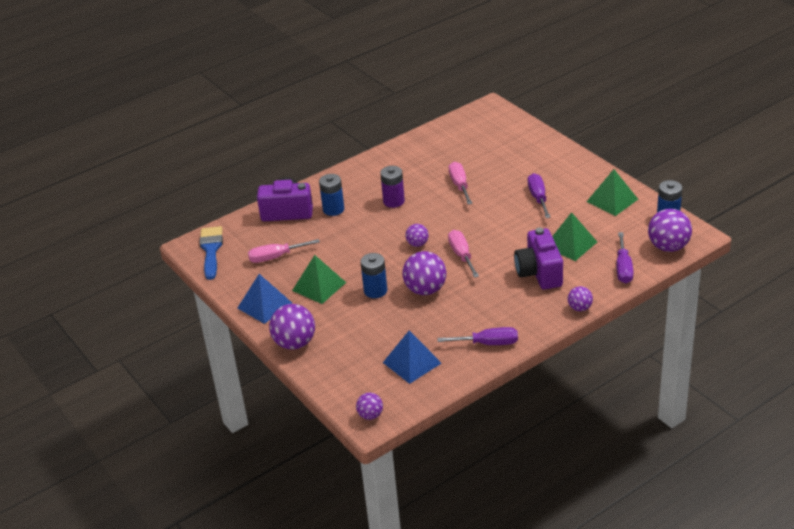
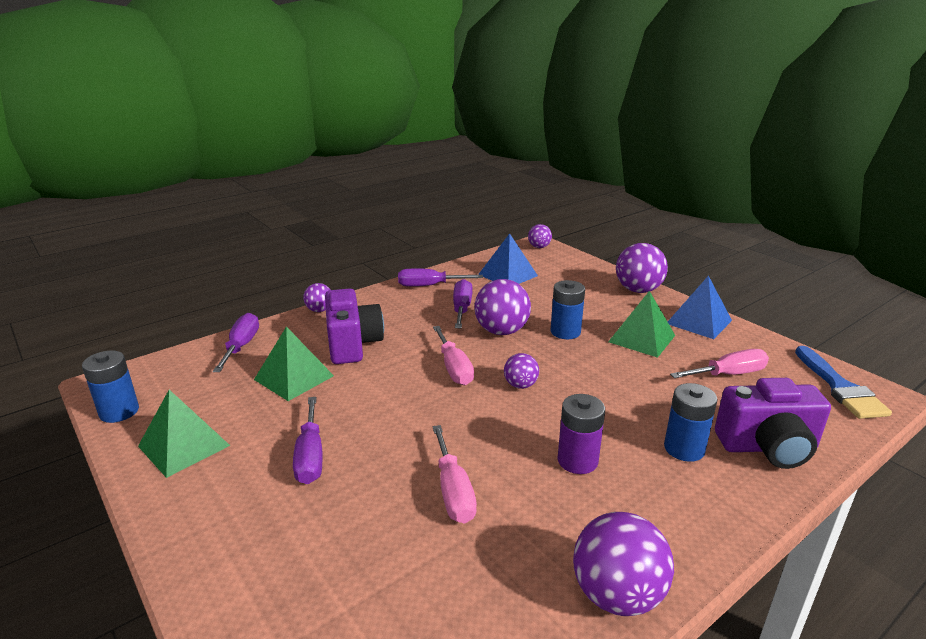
camera: 175 degrees right, 10 degrees down
purple ball [648,209,692,252] -> purple ball moved to [573,512,674,616]
none -> purple screwdriver [453,279,472,328]

